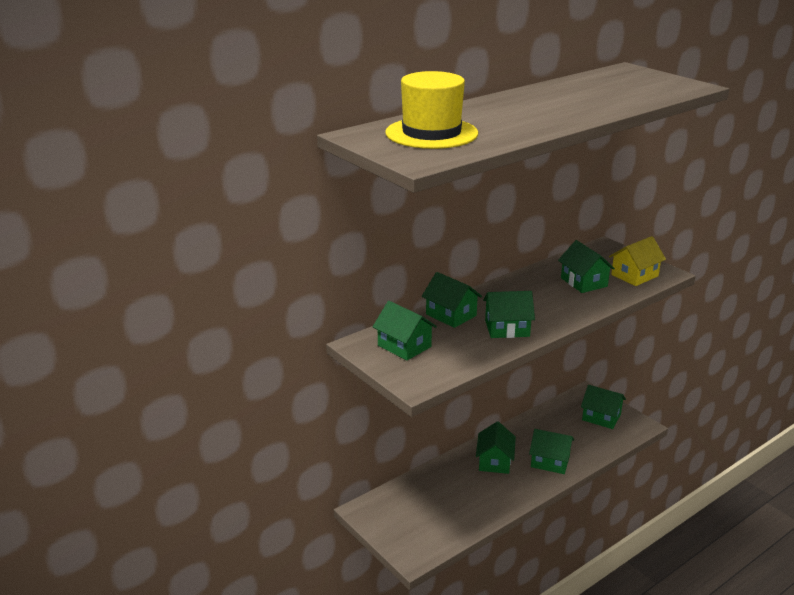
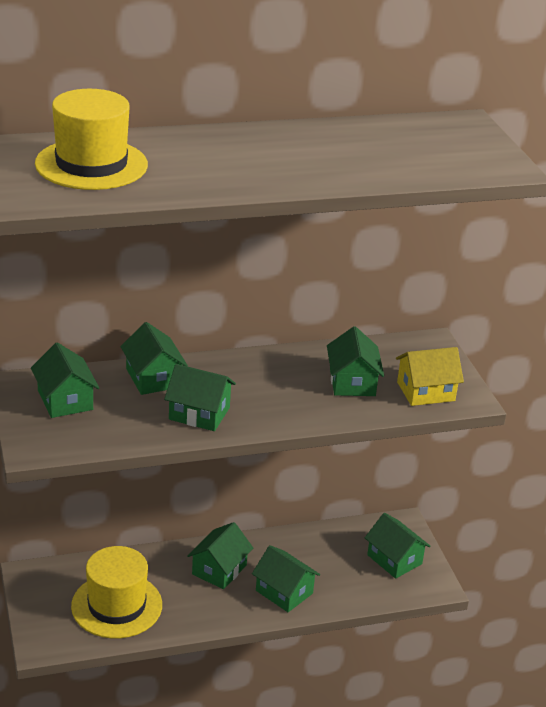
camera: 20 degrees right, 5 degrees up
none -> yellow hat [71,546,162,639]

